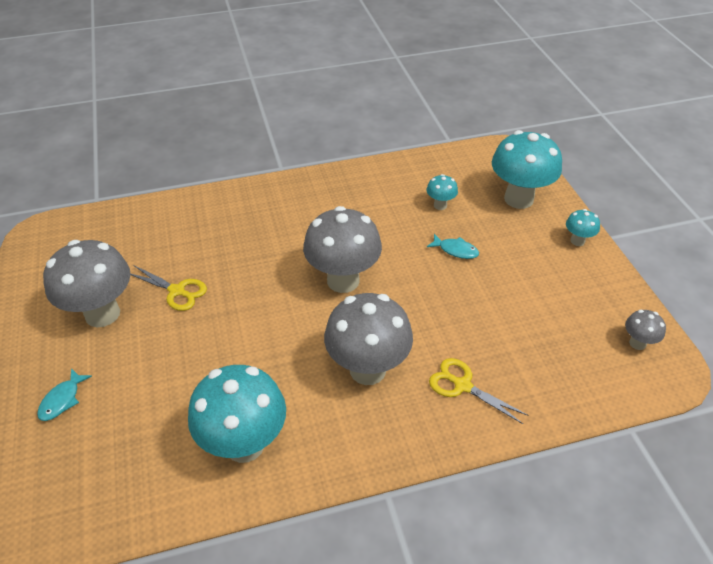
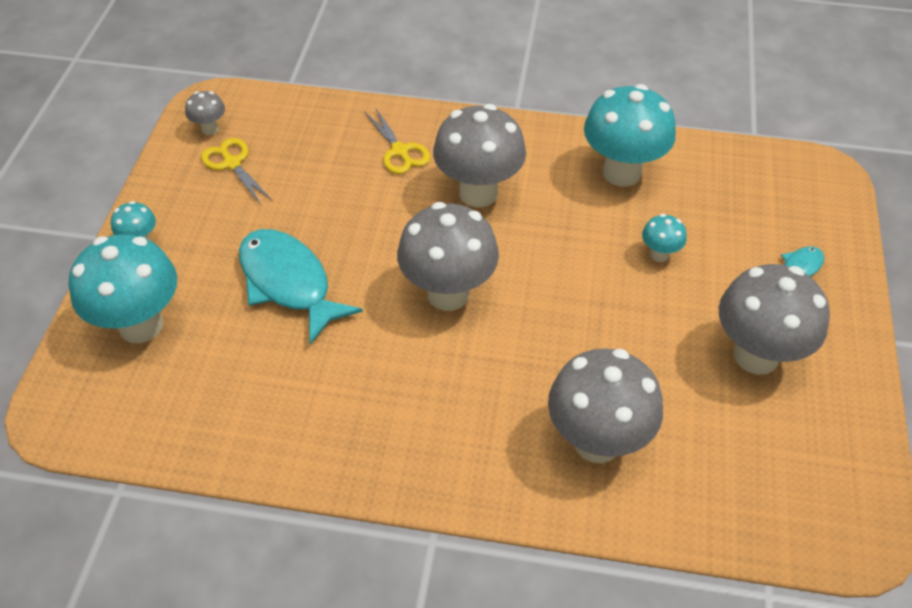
camera: 155 degrees left, 5 degrees up
yellow scissors [131,265,207,311] -> yellow scissors moved to [201,138,272,205]
turquoise mushroom [426,174,458,210] -> turquoise mushroom moved to [642,214,687,262]
turquoise fish [427,234,479,259] -> turquoise fish [239,229,363,344], size x2.22
none -> grey mushroom [548,348,663,463]

